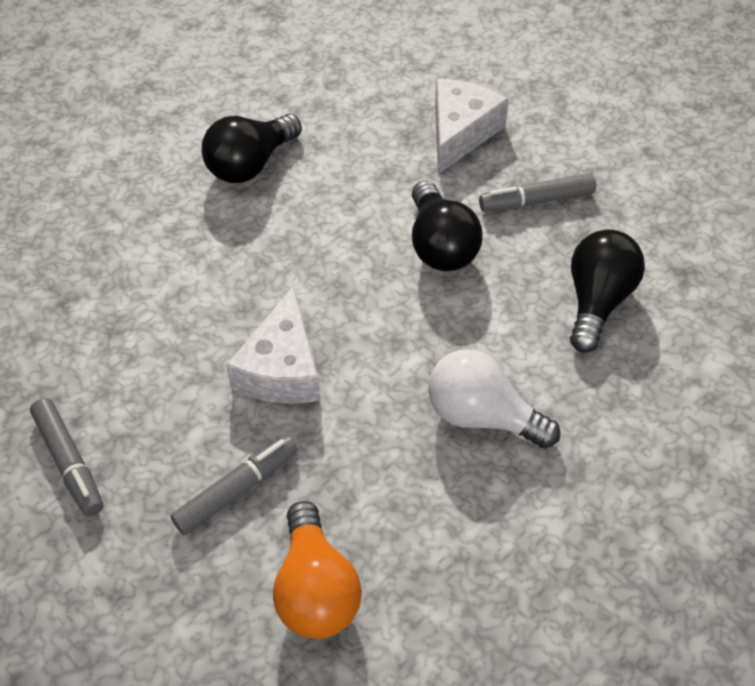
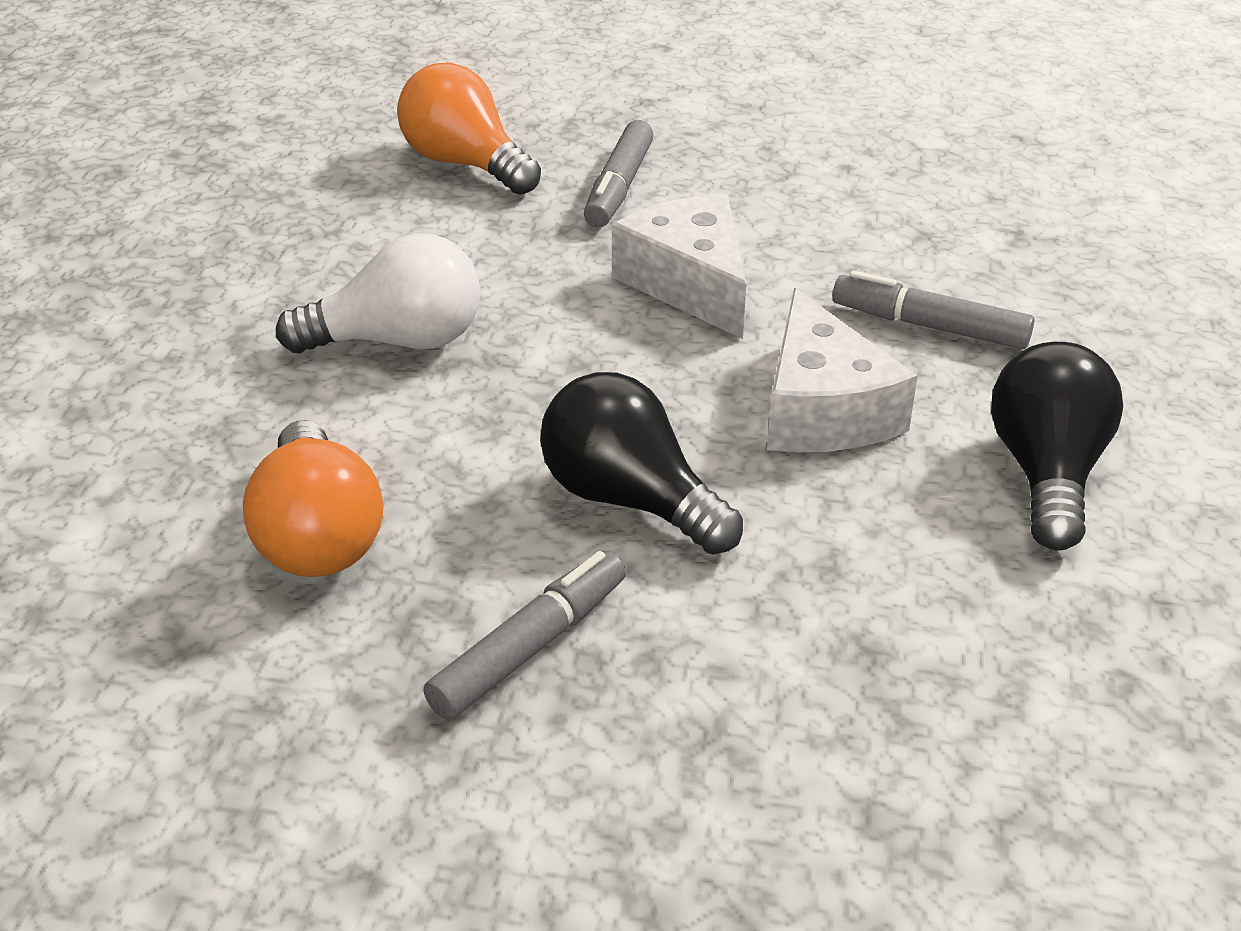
camera: 145 degrees right, 15 degrees down
grey marker [30,398,103,516] -> grey marker moved to [833,270,1035,349]
white cheese [435,79,509,174] -> white cheese moved to [767,288,918,452]
black light bulb [570,229,645,353] -> orange light bulb [243,420,383,577]

